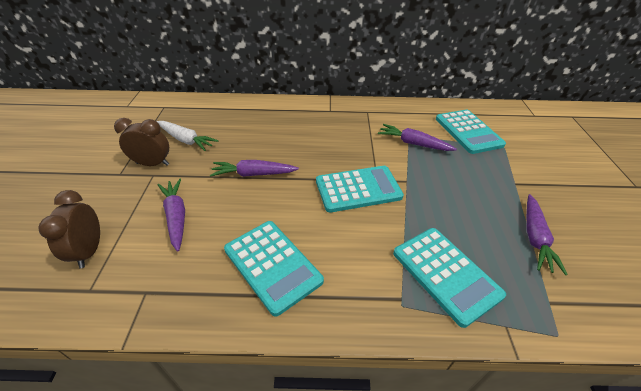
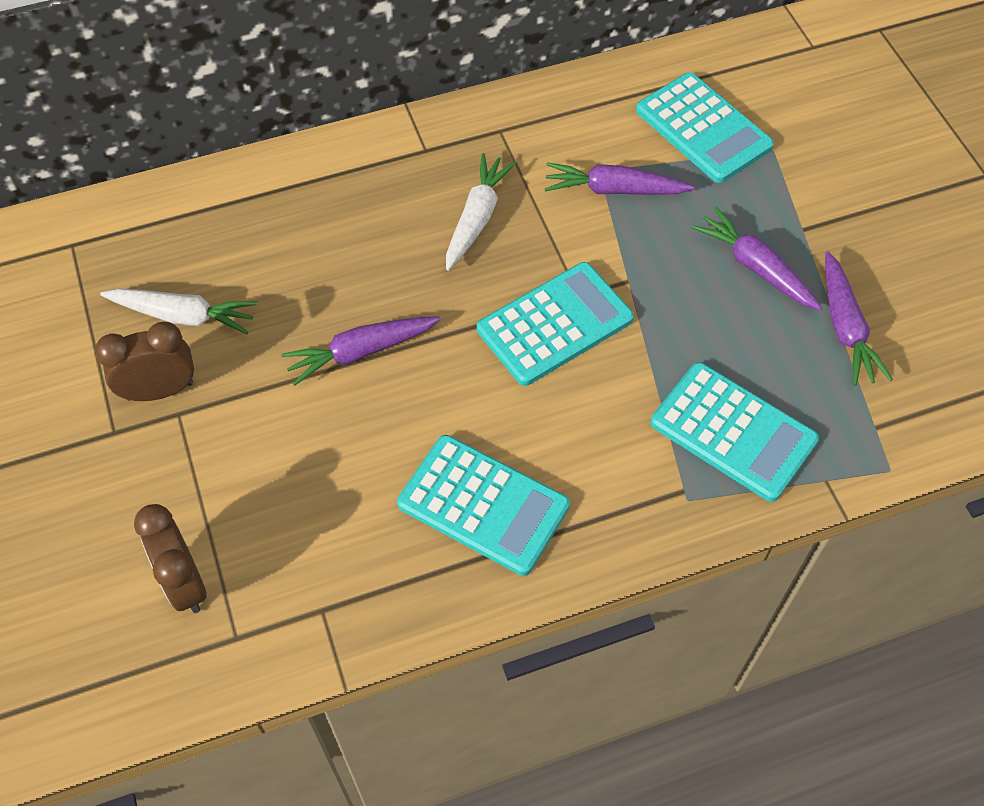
camera: 20 degrees left, 15 degrees up
purple carrot [157,179,185,252] -> purple carrot moved to [692,207,822,311]
none -> white carrot [446,153,516,271]

